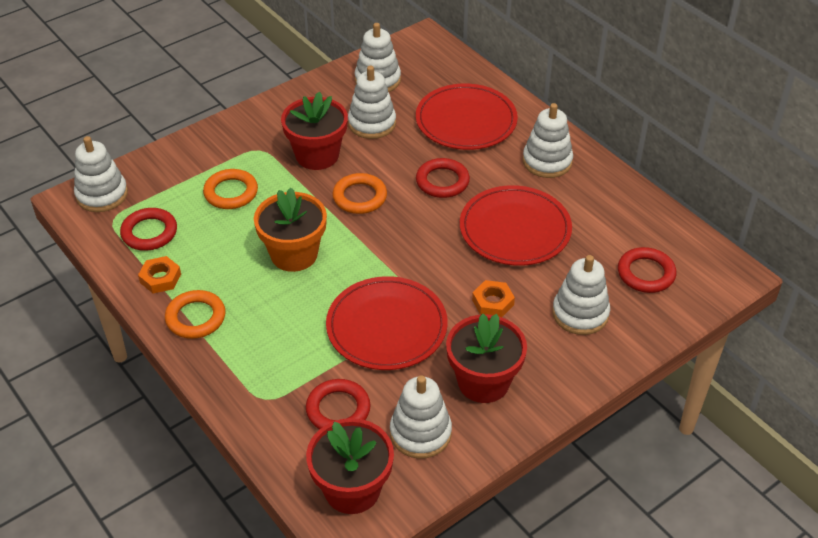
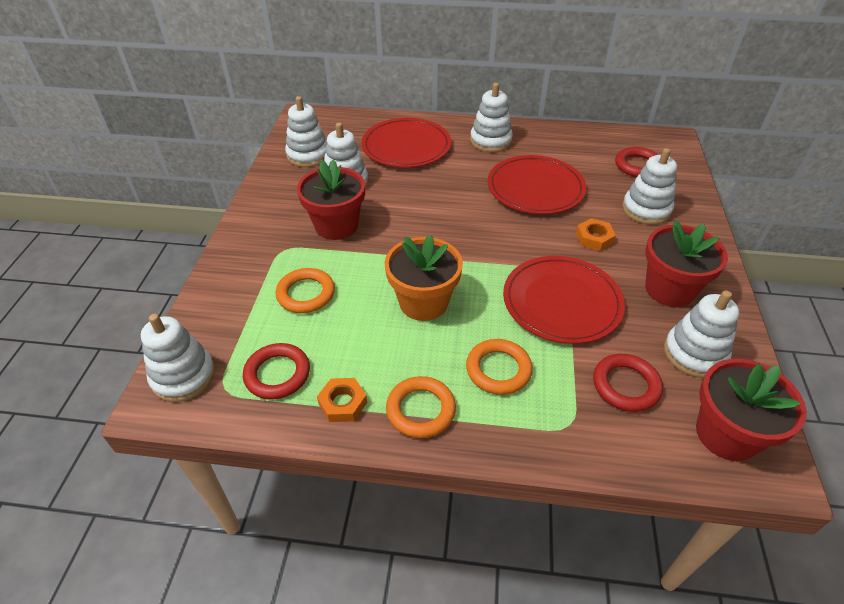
camera: 45 degrees left, 0 degrees up
orange ring [333,173,387,214] -> orange ring moved to [466,339,533,395]
red ring [416,158,470,198] -> none

